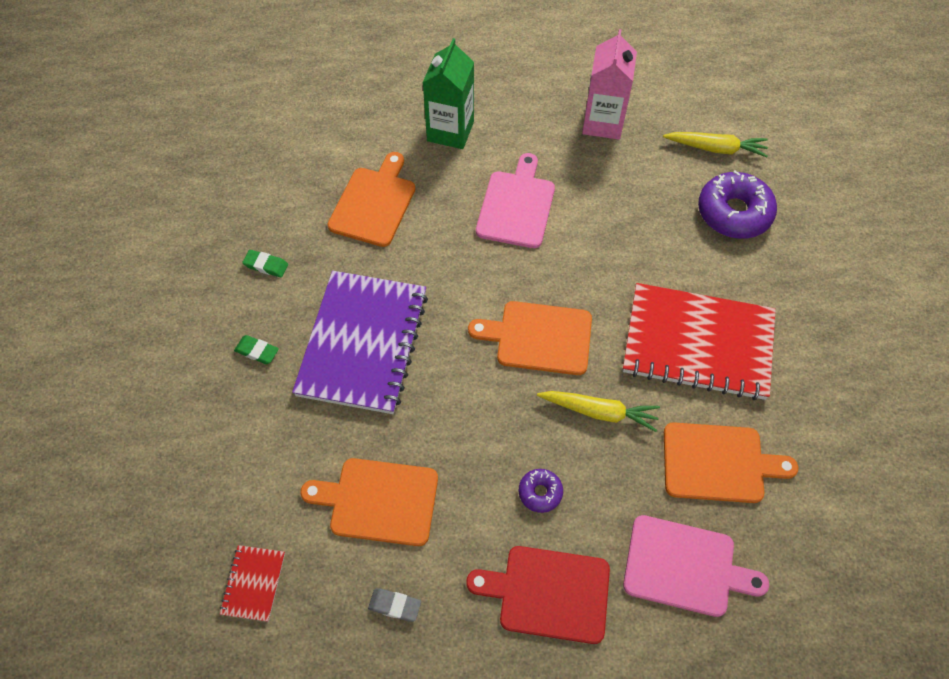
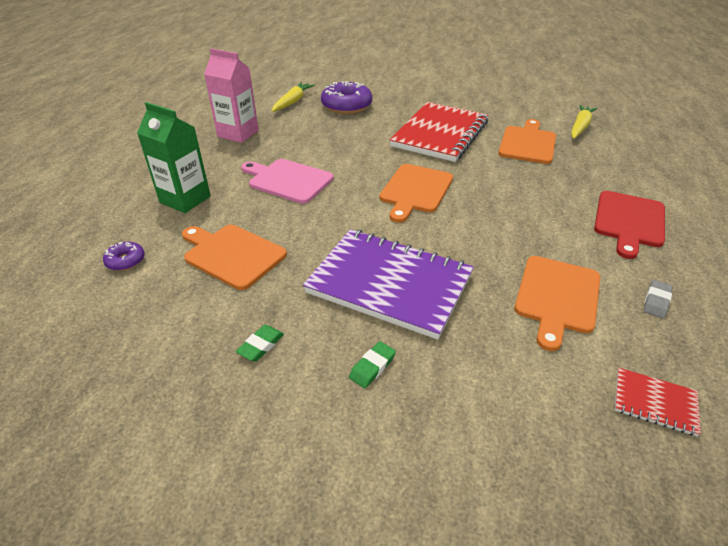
camera: 75 degrees left, 20 degrees down
purple donut [519,469,563,513] -> purple donut moved to [103,241,145,271]
yellow carrot [537,391,660,432] -> yellow carrot moved to [571,105,597,139]
pink cutting board [623,515,769,617] -> none

